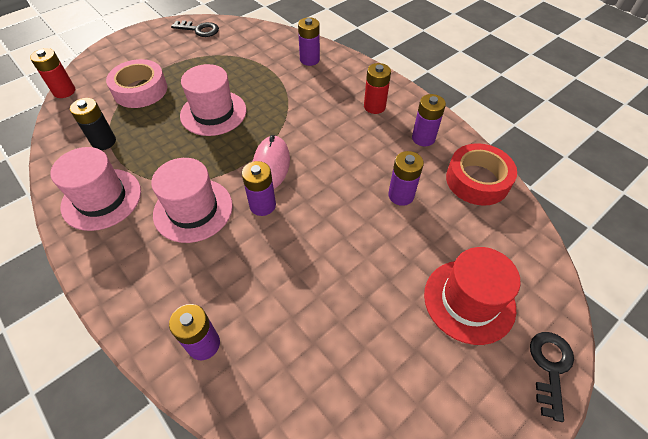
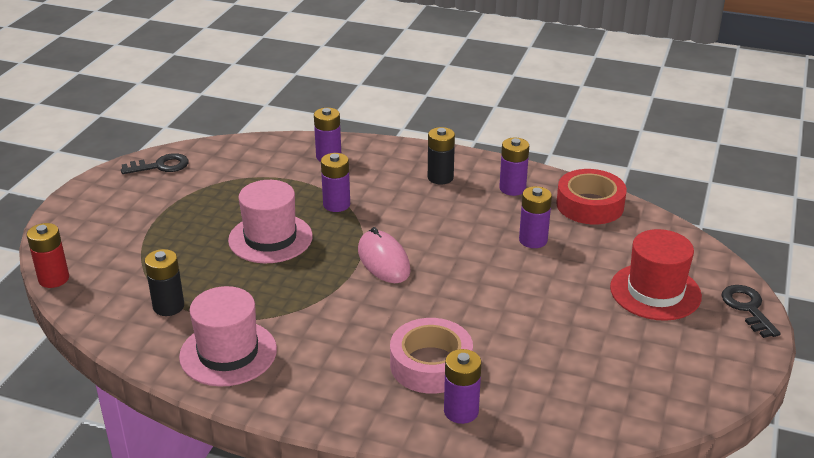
camera: 30 degrees left, 20 degrees down
pink tape [106,59,167,108] -> pink tape moved to [390,318,473,394]
pink hat [151,158,233,243] -> none
purple battery [242,161,276,216] -> purple battery moved to [321,153,350,212]
red battery [364,63,391,114] -> black battery [428,127,455,185]

